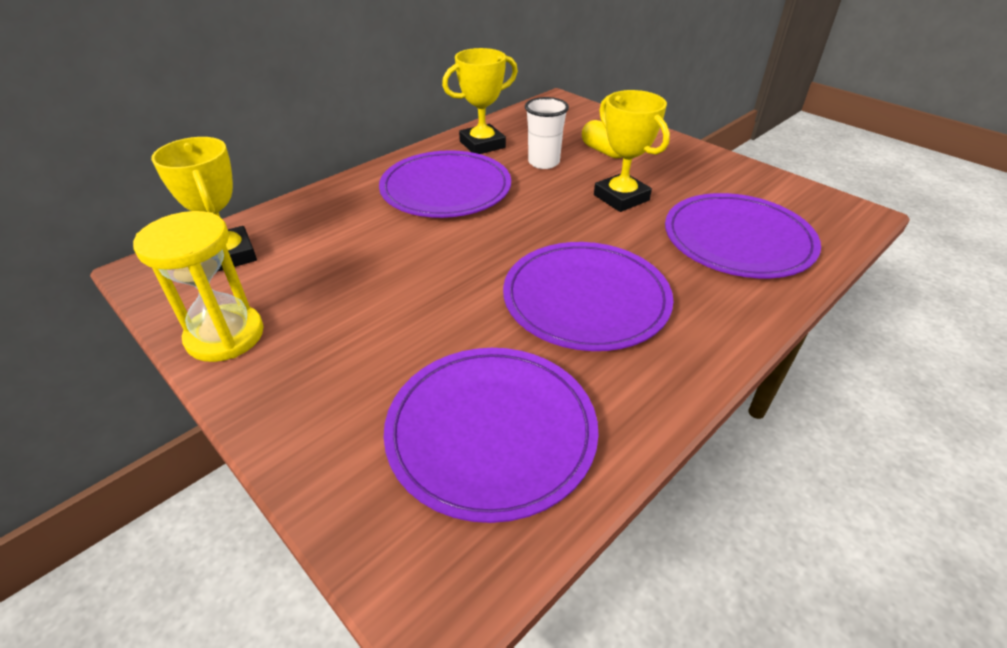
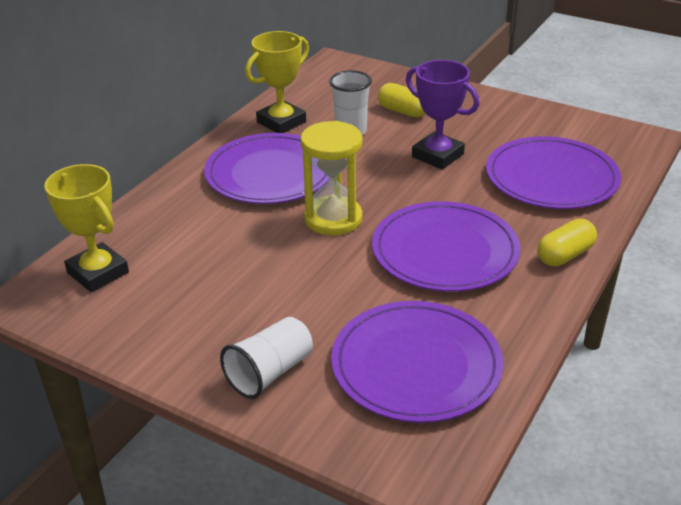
camera: 15 degrees left, 5 degrees down
yellow hourglass [133,211,264,362] -> yellow hourglass moved to [300,121,362,235]
yellow trophy [594,90,670,212] -> purple trophy [406,60,479,169]
none -> white cup [220,317,313,399]
none -> yellow capsule [537,219,597,266]

